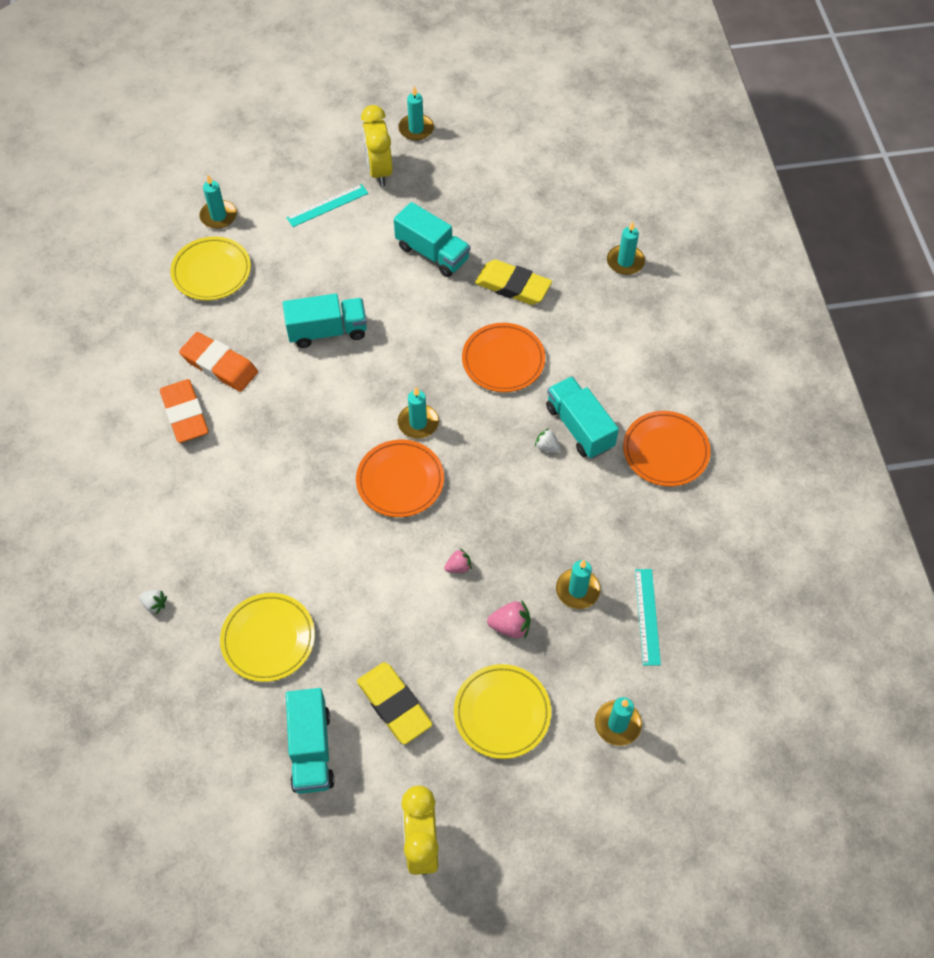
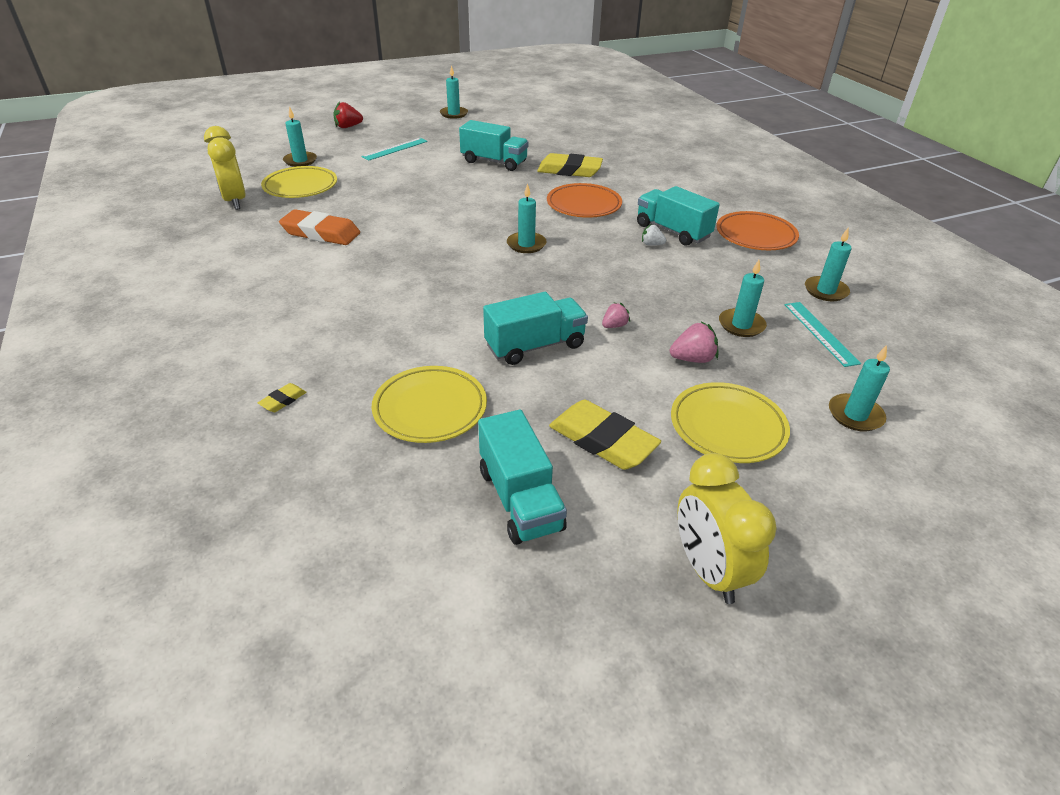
camera: 15 degrees left, 20 degrees down
white strawberry [139,589,167,614] -> yellow eraser [258,383,306,412]
orange eraser [160,379,209,443] -> none
turquoise truck [283,294,367,348] -> turquoise truck moved to [483,292,588,365]
orange plate [356,440,444,517] -> none
yellow clock [361,105,393,186] -> yellow clock moved to [204,126,246,210]
turquoise candle [607,221,645,275] -> turquoise candle moved to [805,228,852,301]
none -> red strawberry [334,101,363,128]

